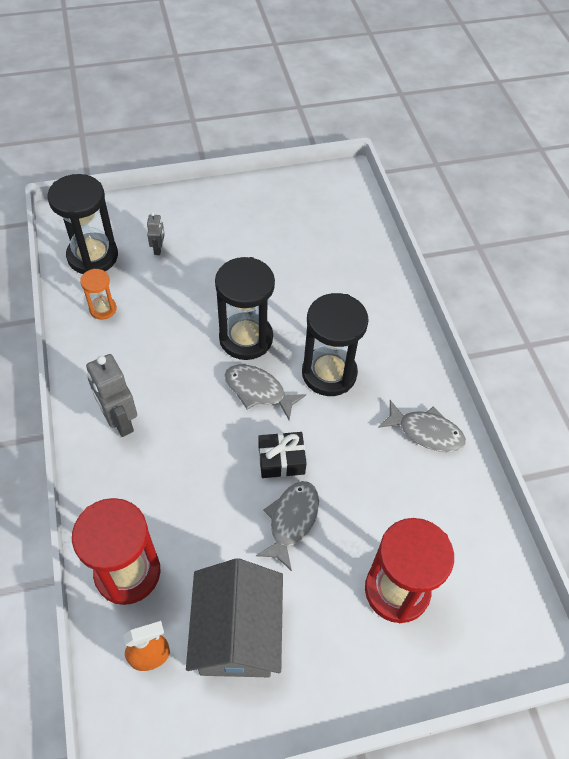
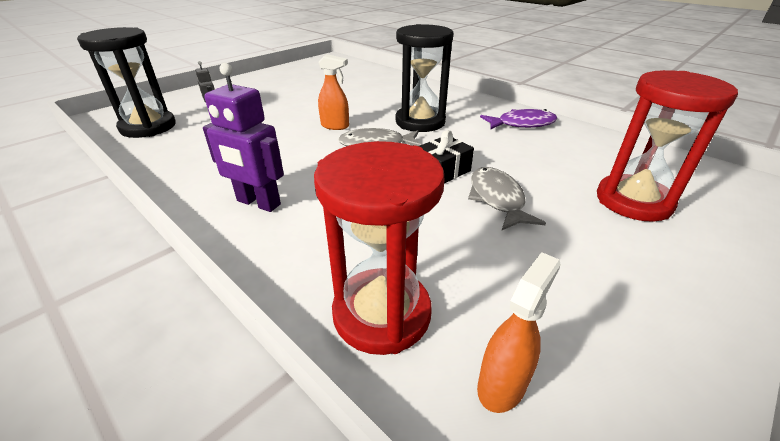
camera: 30 degrees left, 20 degrees down
orange hourglass [80,269,117,320] -> none
grey robot [86,354,137,437] -> purple robot [203,63,284,212]
grey house [186,558,283,677] -> none
black hourglass [215,257,275,360] -> orange spray bottle [318,54,349,130]
grey fish [378,400,466,452] -> purple fish [480,109,558,129]

